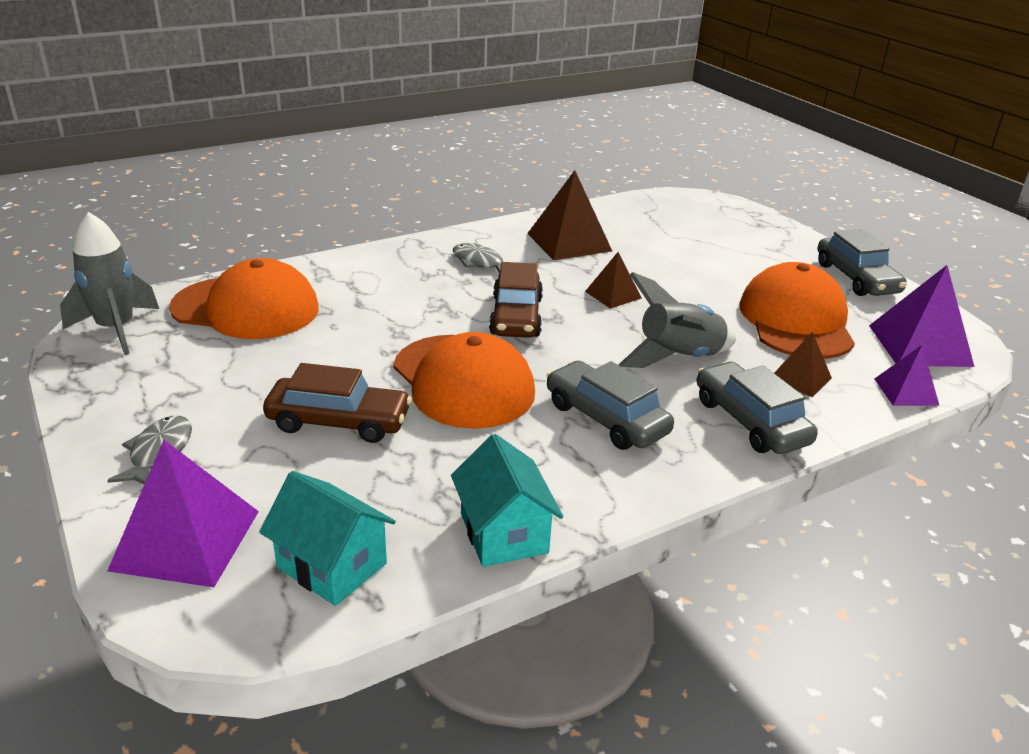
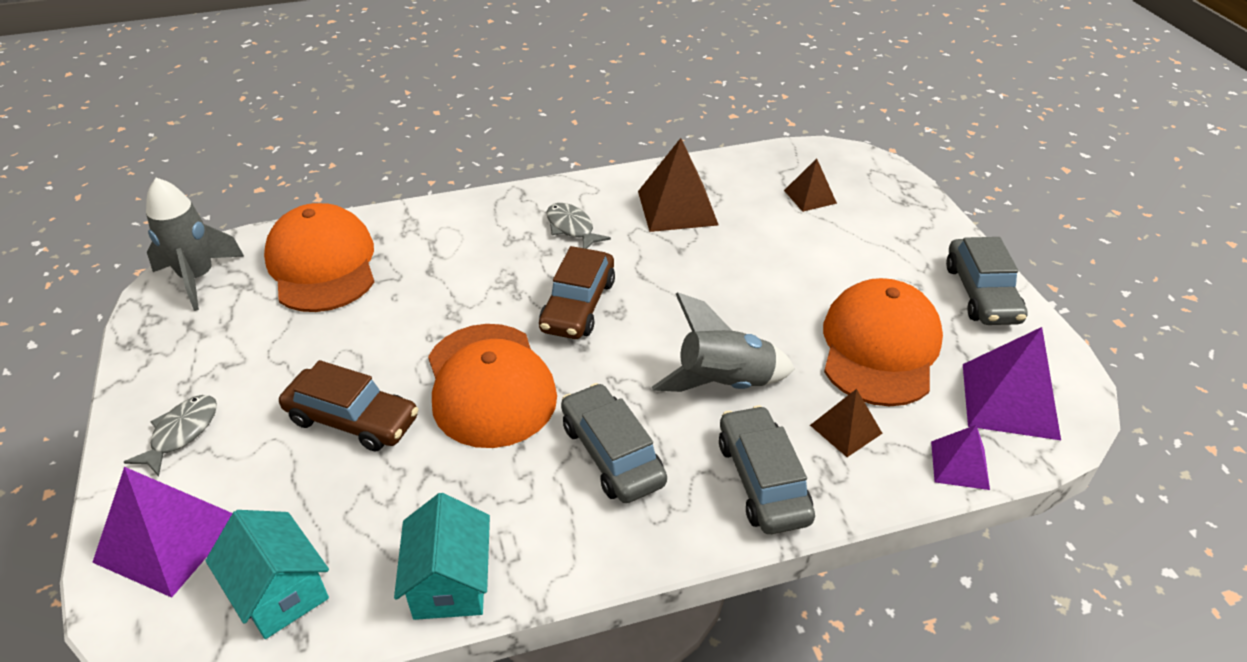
camera: 15 degrees right, 10 degrees up
orange cap [169,258,319,339] -> orange cap turned 135 degrees counterclockwise [264,203,374,312]
brown pyramid [585,252,642,309] -> brown pyramid moved to [784,158,837,212]

